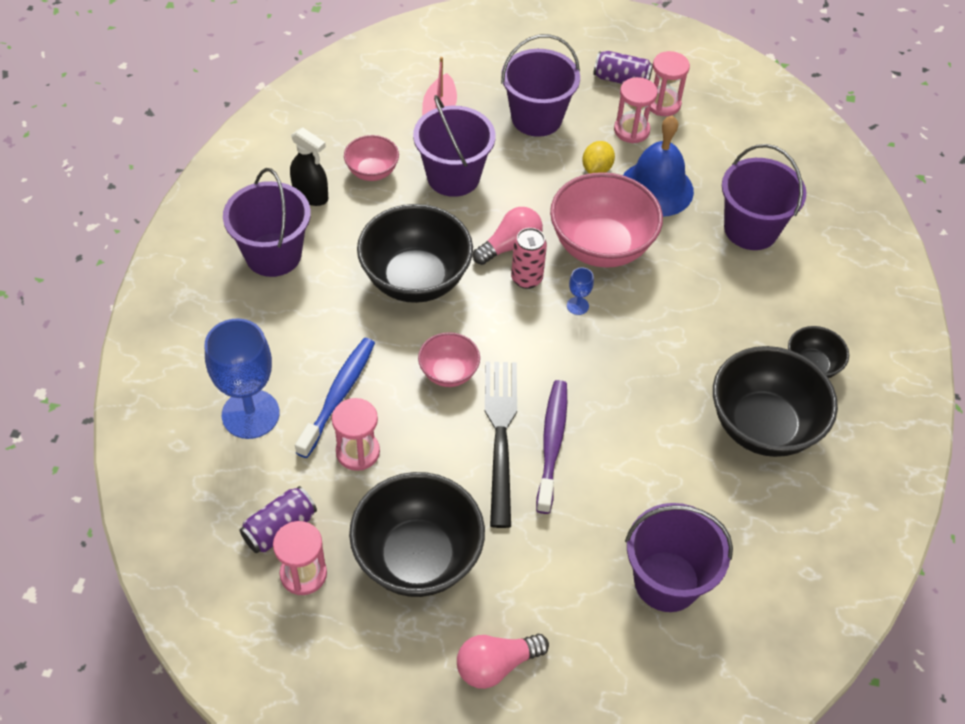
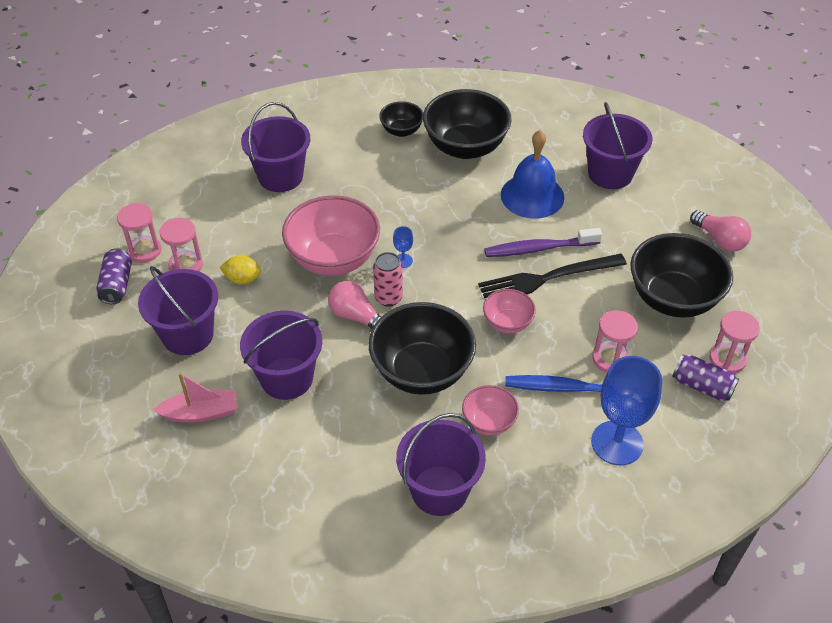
camera: 105 degrees left, 5 degrees down
black spray bottle [290,127,328,206] -> none
pink bowl [344,135,399,181] -> pink bowl moved to [462,385,519,436]
blue bell [623,115,694,217] -> blue bell moved to [501,130,564,219]

